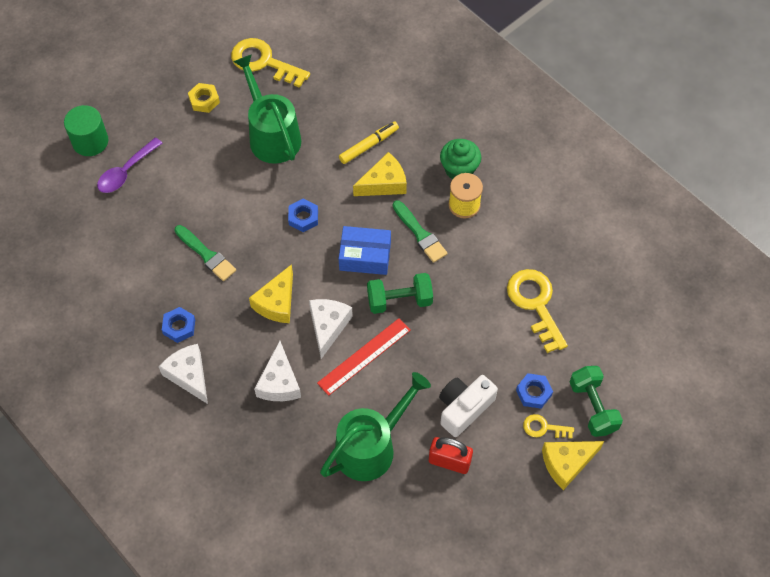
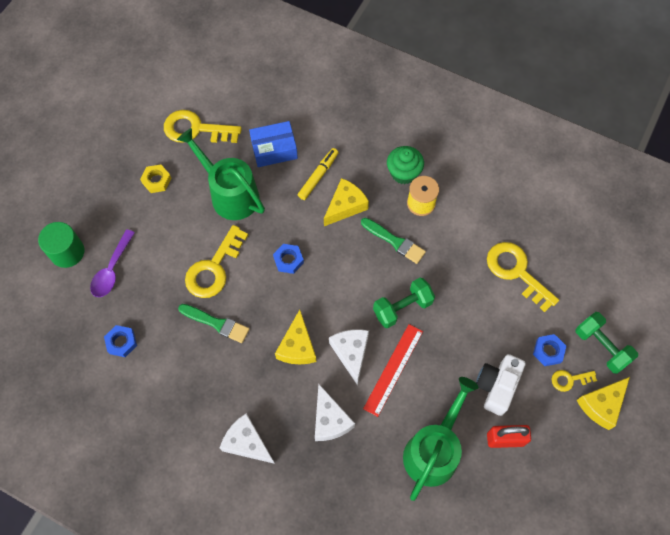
camera: 20 degrees left, 5 degrees up
blue nut [162,307,195,343] -> blue nut moved to [104,325,137,357]
blue box [339,226,391,275] -> blue box moved to [249,121,298,167]
none -> yellow key [185,225,248,298]

